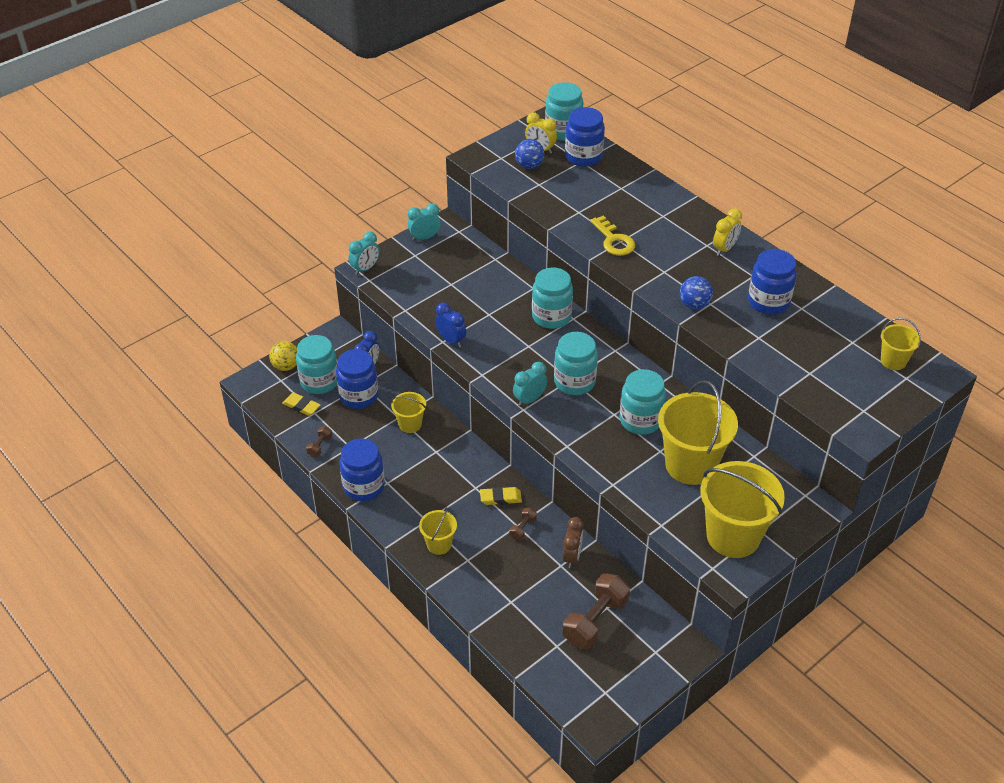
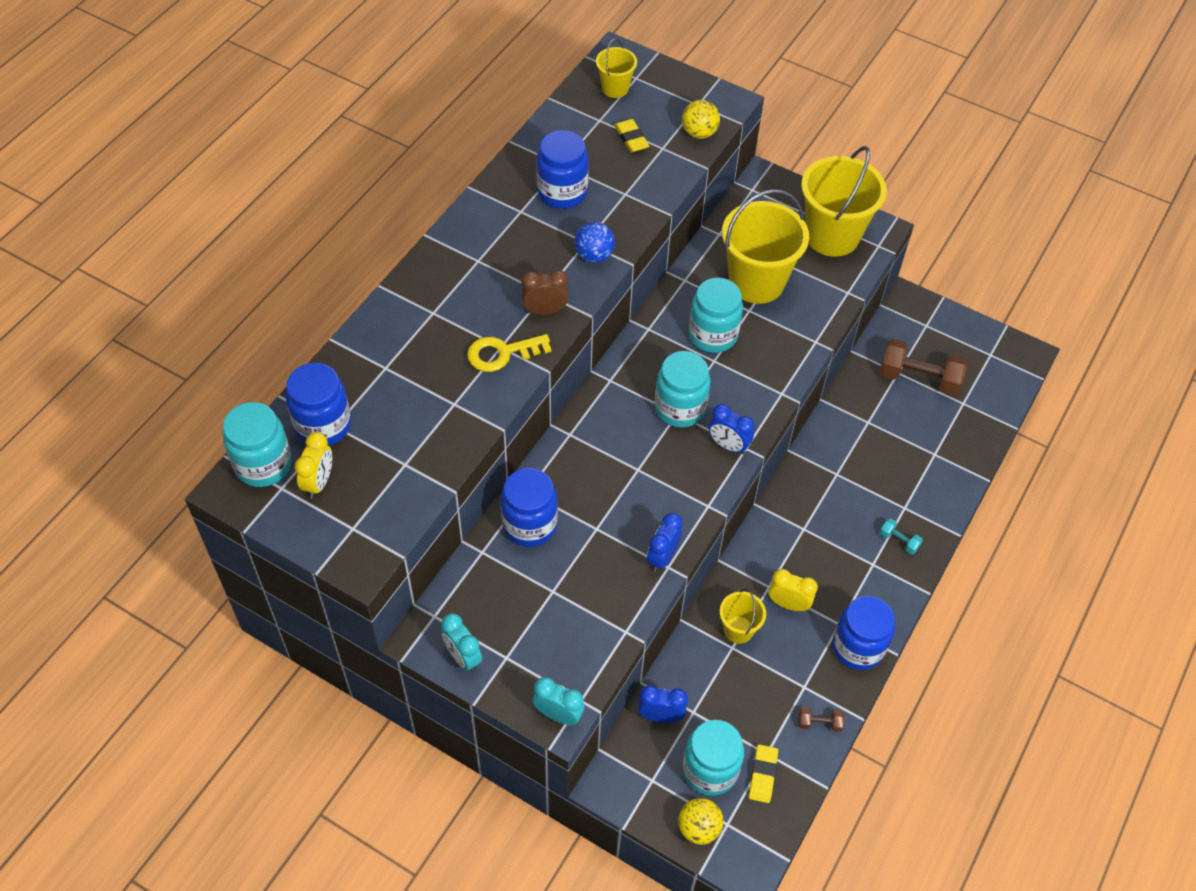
camera: 110 degrees left, 10 degrees up
blue jar [336,349,378,409] -> blue jar moved to [501,468,558,547]
yellow bucket [419,507,457,555] -> turquoise dumbbell [880,518,923,555]
yellow eraser [480,487,522,505] -> yellow eraser moved to [614,119,649,152]
brown dumbbell [509,508,537,540] -> none
turquoise clock [513,362,547,407] -> blue clock [708,404,755,454]
blue ball [515,139,544,169] -> none
turquoise jar [532,268,573,329] -> none
brown clock [563,517,584,568] -> brown clock moved to [521,270,568,315]
yellow key [590,215,635,256] -> yellow key turned 150 degrees counterclockwise [467,334,551,372]
yellow clock [713,208,742,256] -> yellow clock moved to [769,569,818,611]
none -> yellow ball [682,100,720,139]

